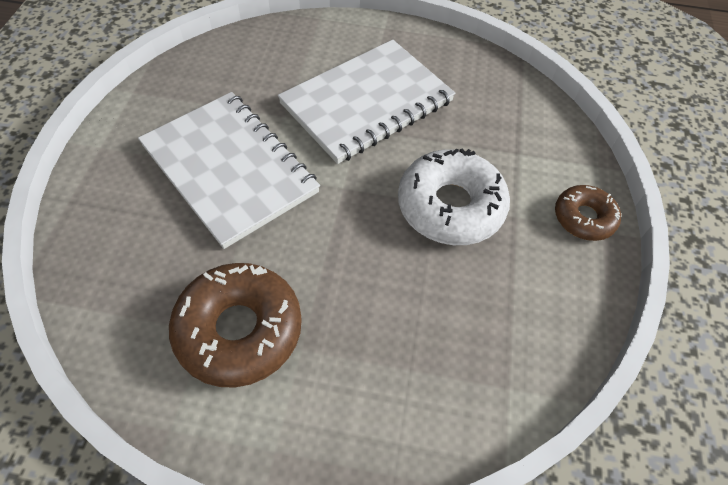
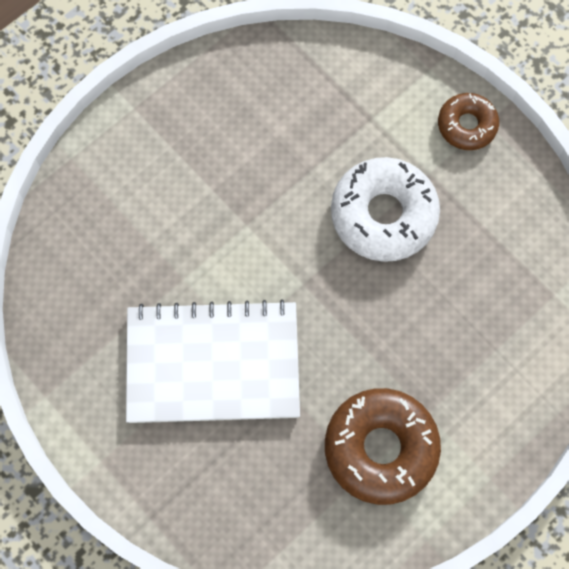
camera: 50 degrees left, 15 degrees up
white notebook [278,40,455,164] -> none

